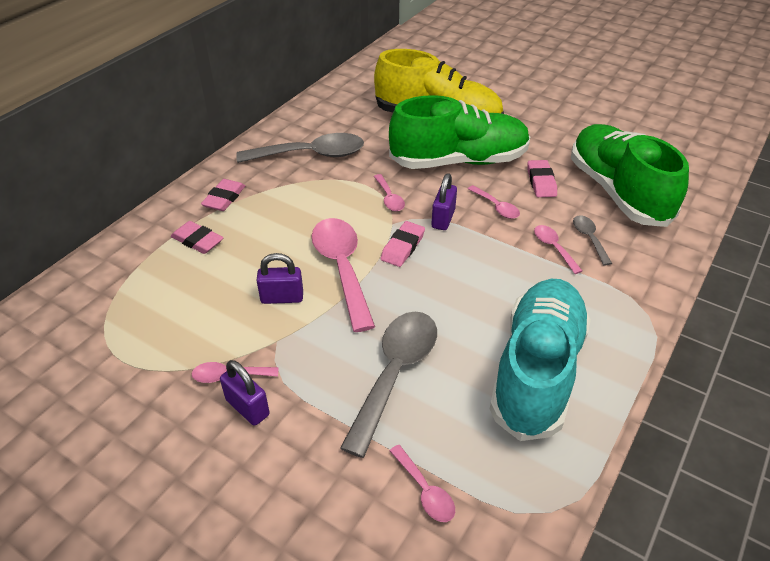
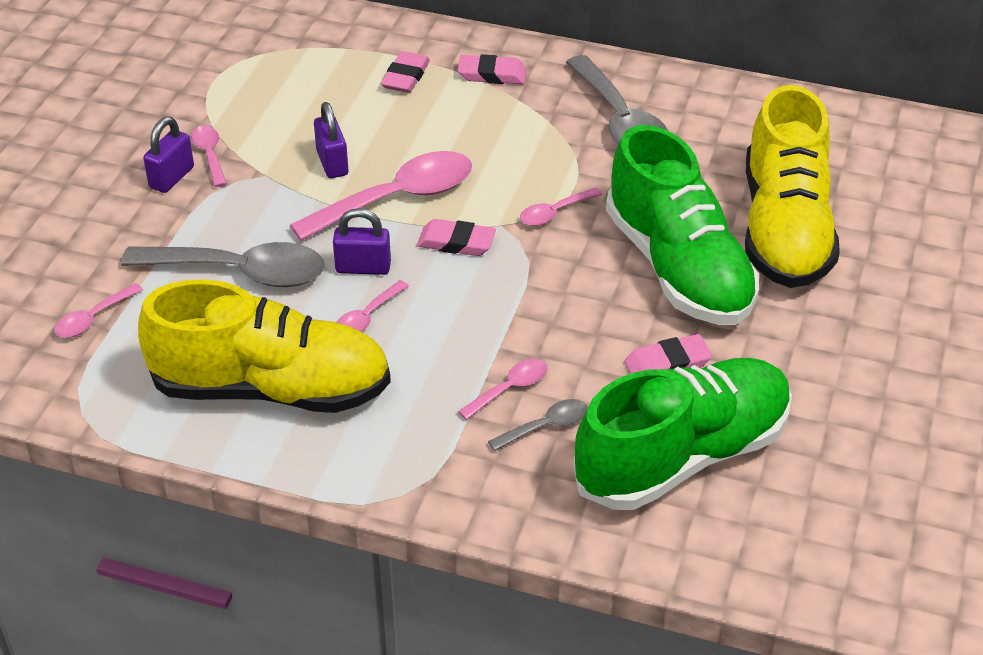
camera: 75 degrees right, 0 degrees up
purple padlock [431,173,457,230] -> purple padlock moved to [333,208,391,275]
pink spoon [468,185,520,219] -> pink spoon moved to [337,280,409,332]
turquoise shoe [490,279,591,441] -> yellow shoe [138,280,391,413]

